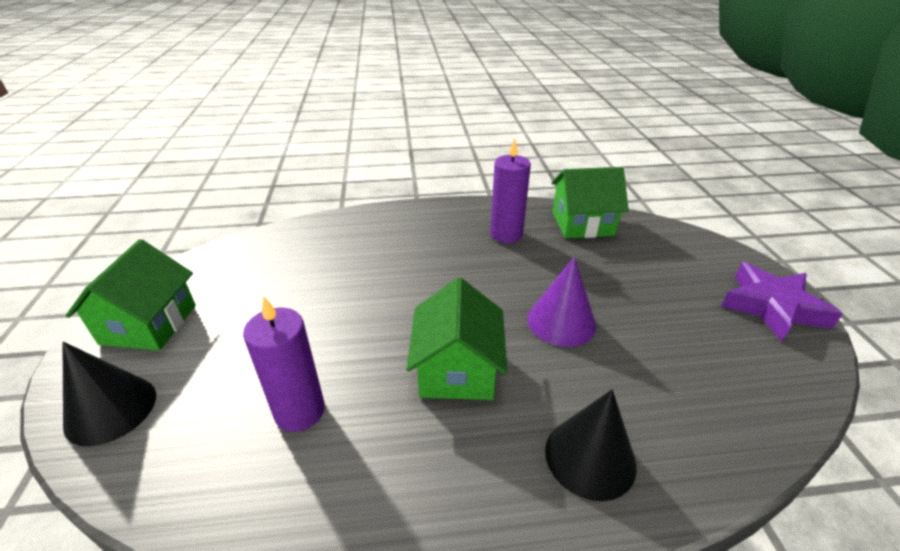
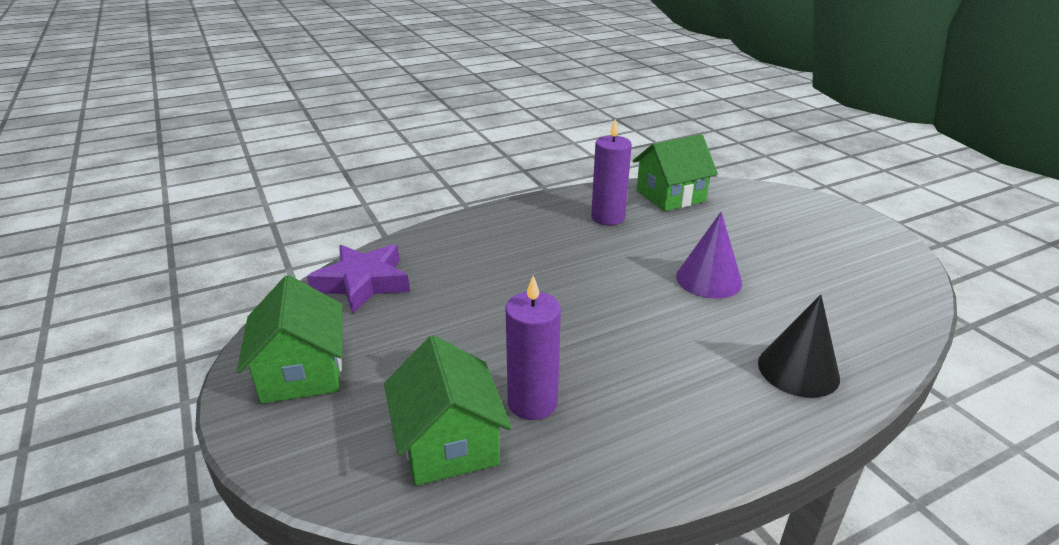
camera: 20 degrees left, 5 degrees down
black cone [63,342,156,446] -> none
green house [406,277,507,400] -> green house moved to [384,335,512,486]
purple star [721,262,843,342] -> purple star moved to [307,244,410,314]

